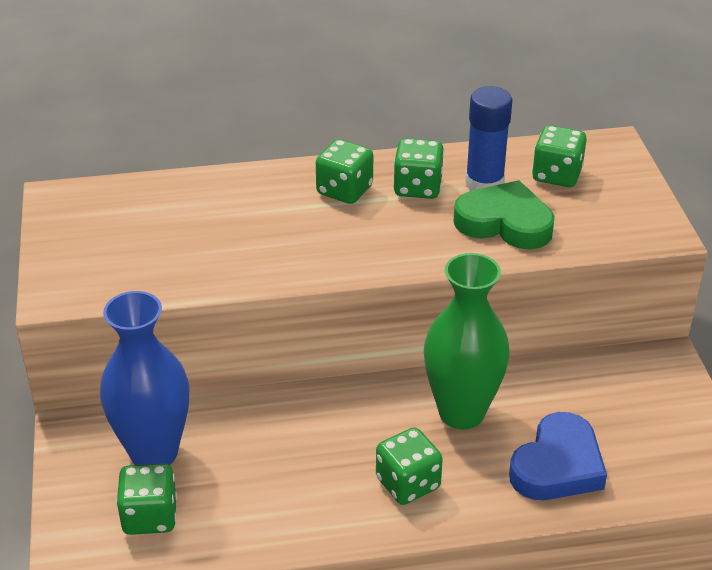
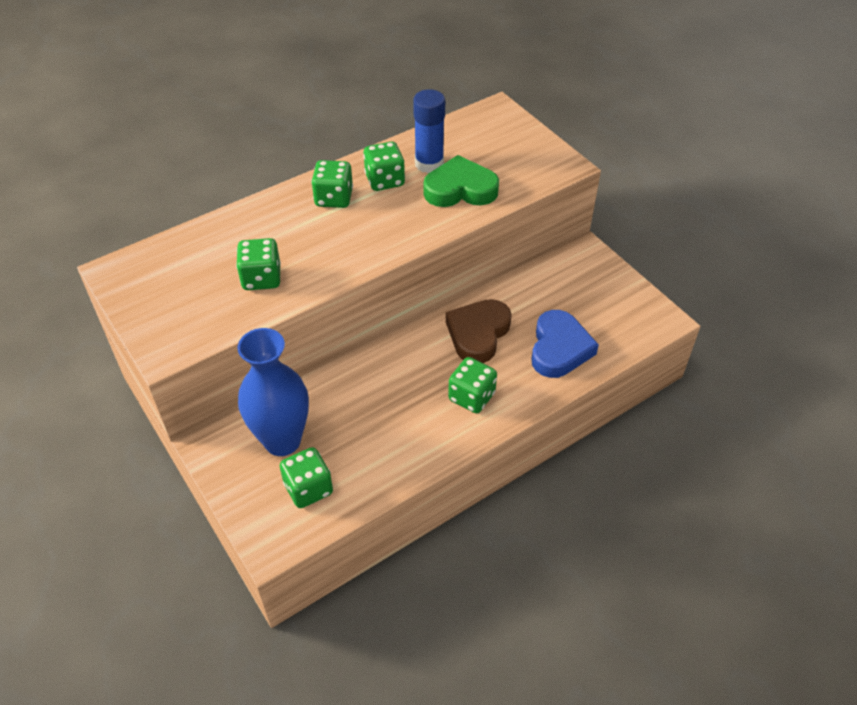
camera: 25 degrees left, 10 degrees up
green vase [424,253,510,430] -> brown heart [446,299,512,363]
green dice [532,125,587,187] -> green dice moved to [236,238,281,290]

